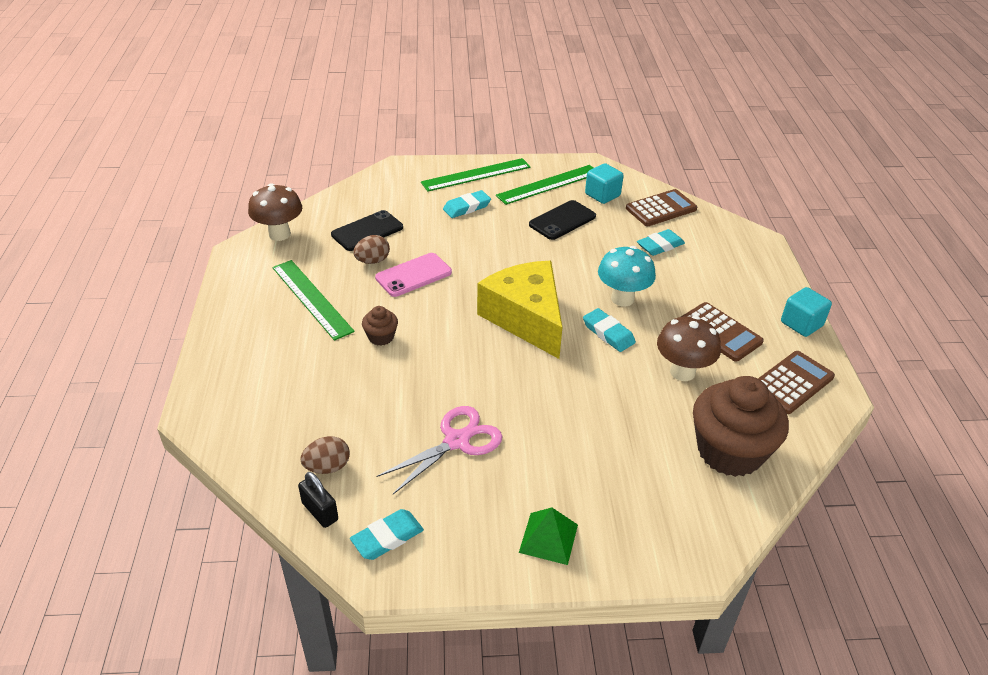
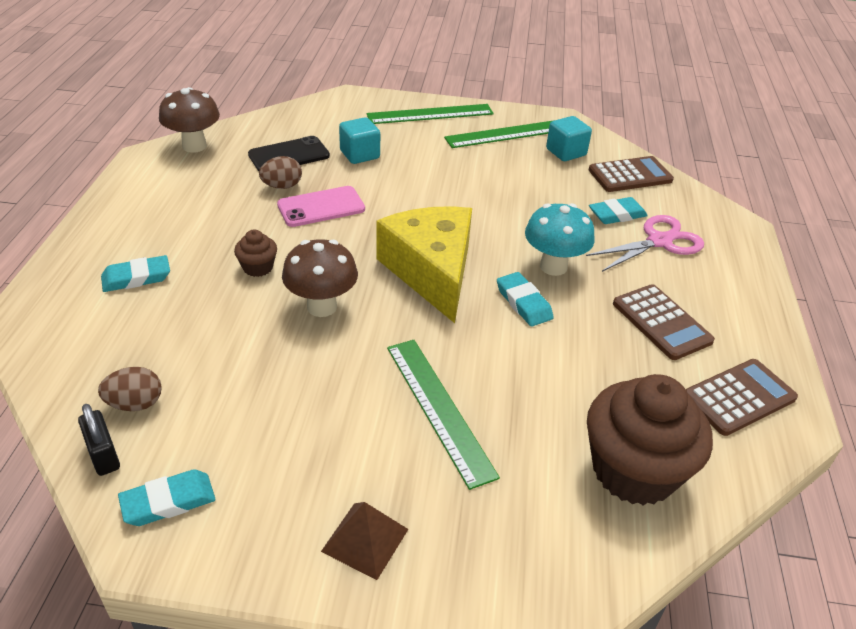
camera: 10 degrees right, 0 degrees up
green ruler [272,260,355,341] -> green ruler moved to [387,340,500,490]
pink scissors [377,406,502,494] -> pink scissors moved to [586,215,704,272]
turquoise eraser [443,190,491,218] -> turquoise eraser moved to [101,255,170,292]
green pyramid [519,508,578,565] -> brown pyramid [321,502,408,580]
black phone [529,200,596,240] -> none
brown mushroom [657,316,721,381] -> brown mushroom moved to [282,239,358,317]
turquoise cube [781,287,832,337] -> turquoise cube moved to [339,117,380,164]

